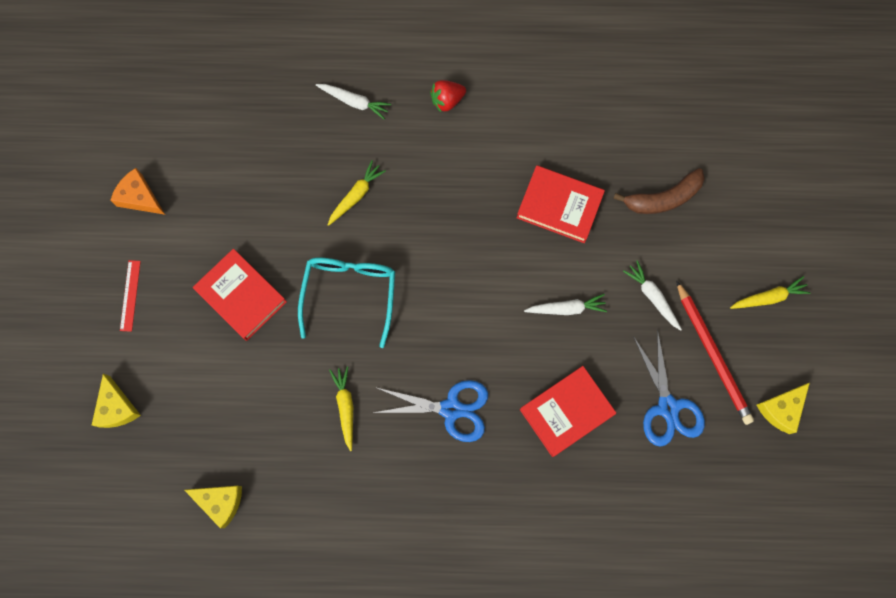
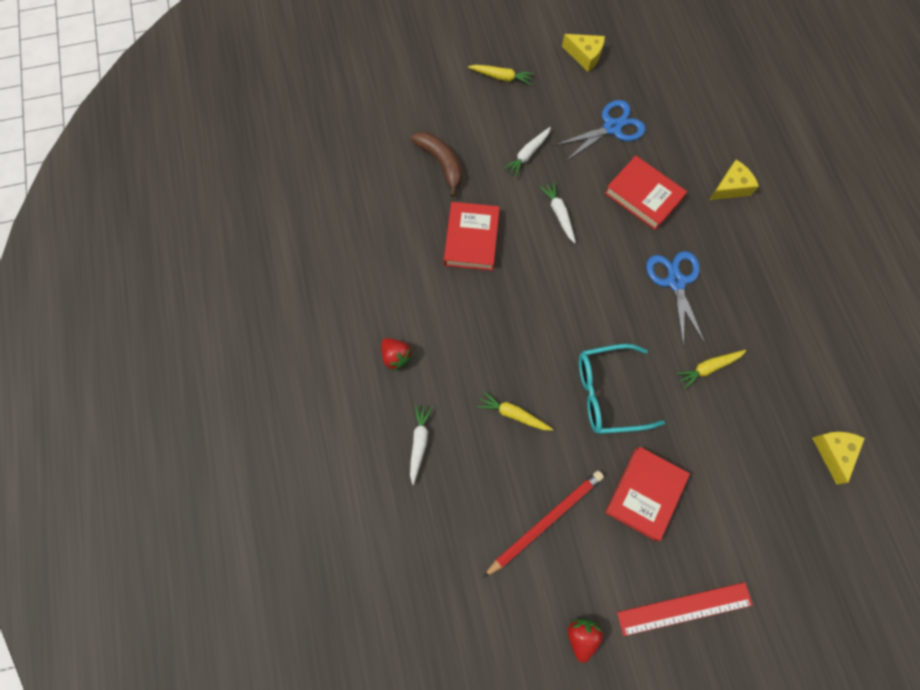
camera: 105 degrees left, 5 degrees down
yellow cheese [92,373,141,428] -> yellow cheese moved to [709,160,759,200]
orange cheese [110,168,165,215] -> red strawberry [568,619,603,663]
red ruler [120,260,141,332] -> red ruler [617,582,753,636], size x1.78
red pencil [676,280,754,425] -> red pencil moved to [483,471,604,578]
yellow carrot [730,276,811,309] -> yellow carrot turned 135 degrees clockwise [468,65,533,85]

